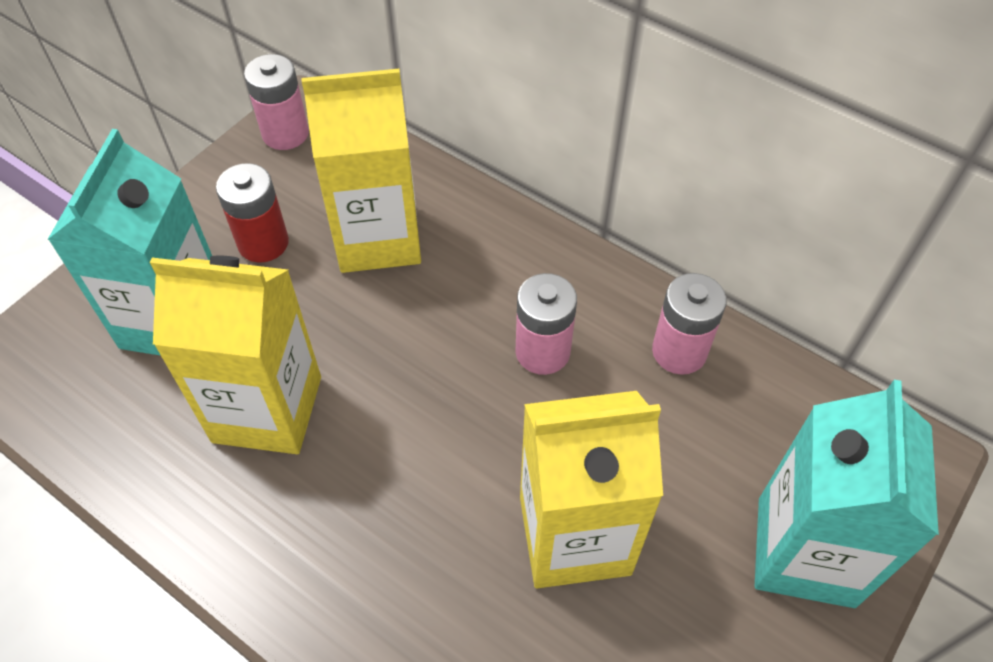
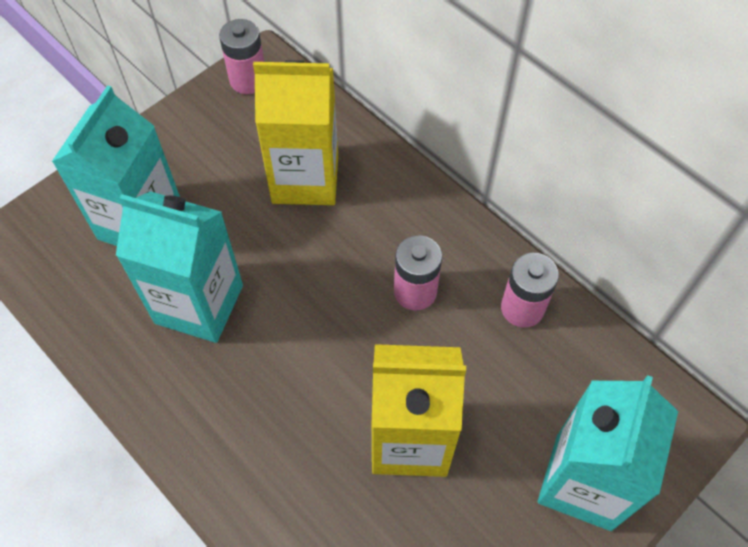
camera: 10 degrees right, 5 degrees up
yellow carton [150,256,321,454] -> turquoise carton [116,191,243,343]
red battery [216,163,289,263] -> none

